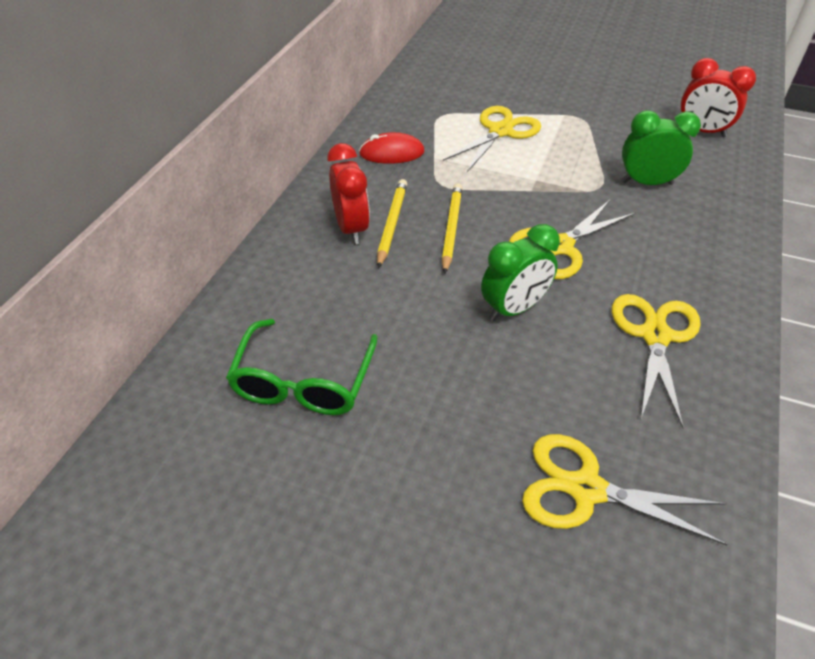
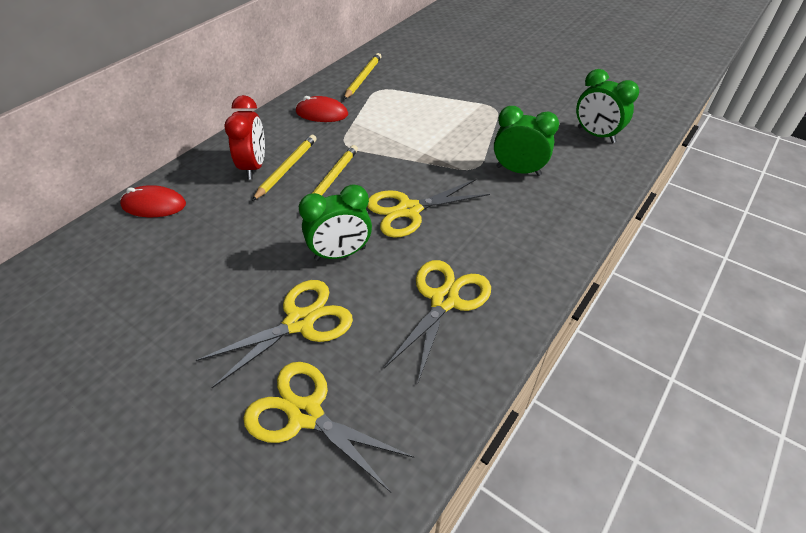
camera: 15 degrees right, 0 degrees up
green glasses [226,319,378,415] -> none
yellow scissors [443,106,541,172] -> yellow scissors moved to [196,280,353,388]
red clock [681,58,756,137] -> green clock [576,69,639,143]
none -> red mouse [120,185,186,217]
none -> yellow pencil [344,53,382,99]

